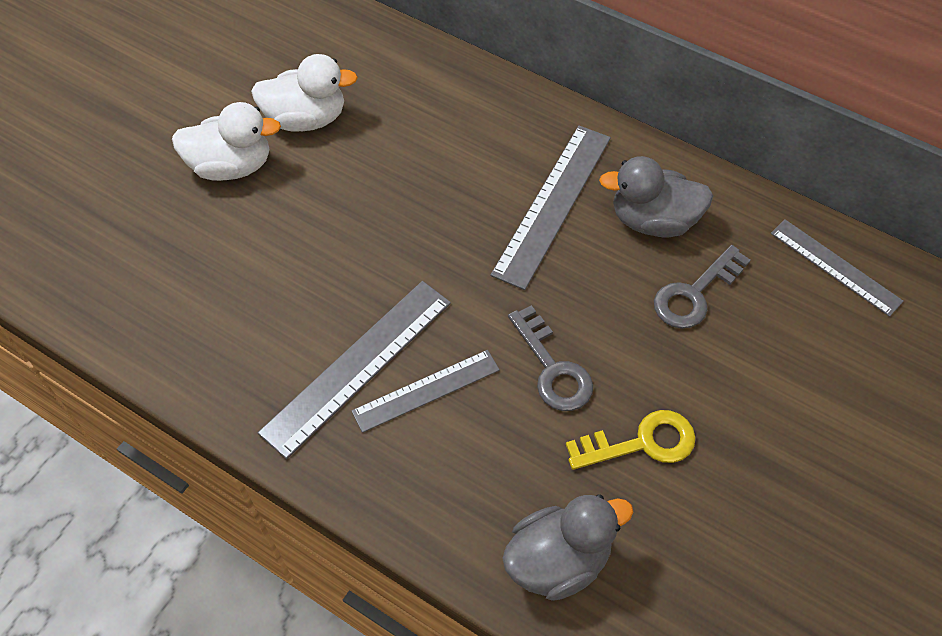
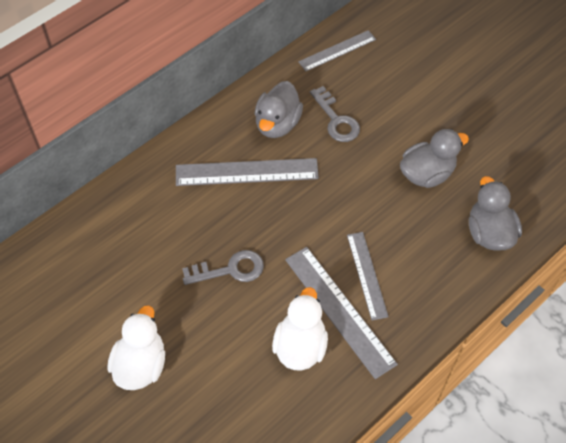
camera: 75 degrees left, 0 degrees up
white duck [251,54,358,132] -> white duck moved to [272,287,328,371]
grey ruler [490,125,611,290] -> grey ruler turned 45 degrees counterclockwise [176,158,319,186]
grey key [508,305,593,411] -> grey key moved to [182,250,264,285]
yellow key [566,410,696,470] -> grey duck [400,129,469,188]

